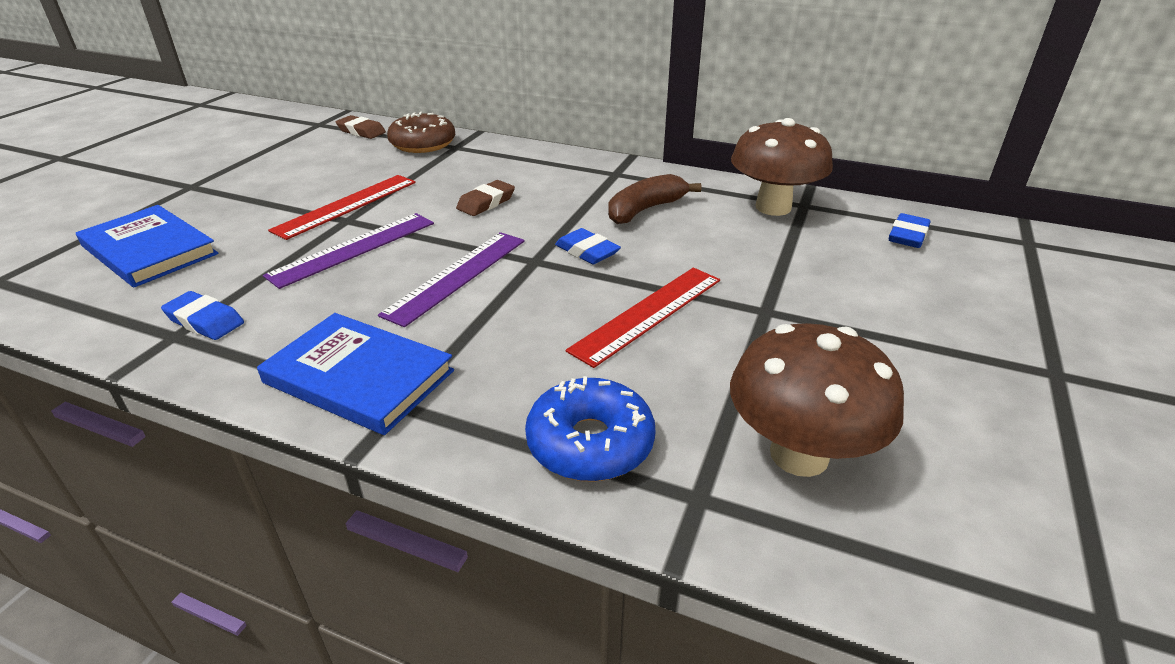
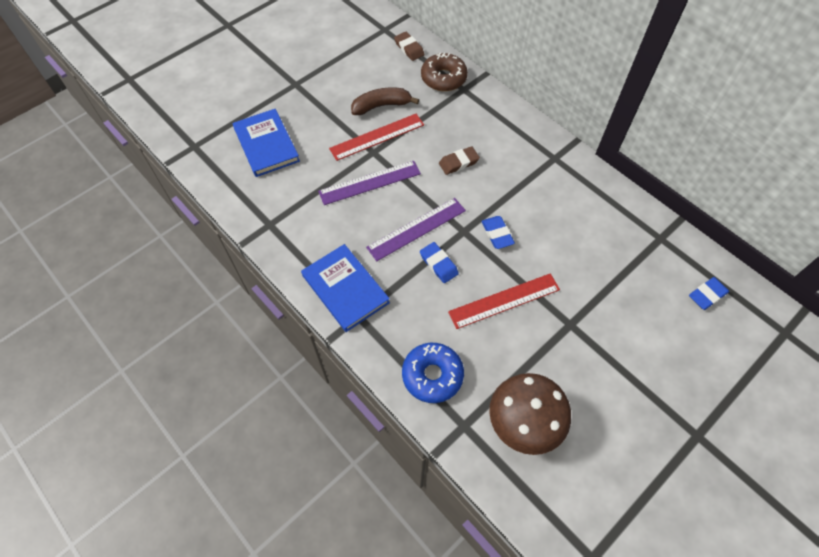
camera: 25 degrees right, 25 degrees up
blue eraser [161,291,244,340] -> blue eraser moved to [420,242,459,283]
brown banana [608,174,701,224] -> brown banana moved to [351,87,419,115]
brown mushroom [731,118,833,216] -> none

